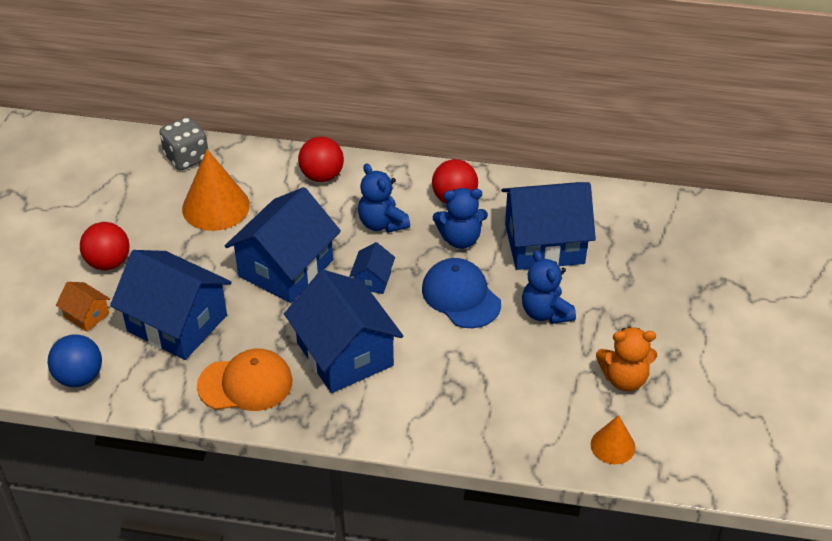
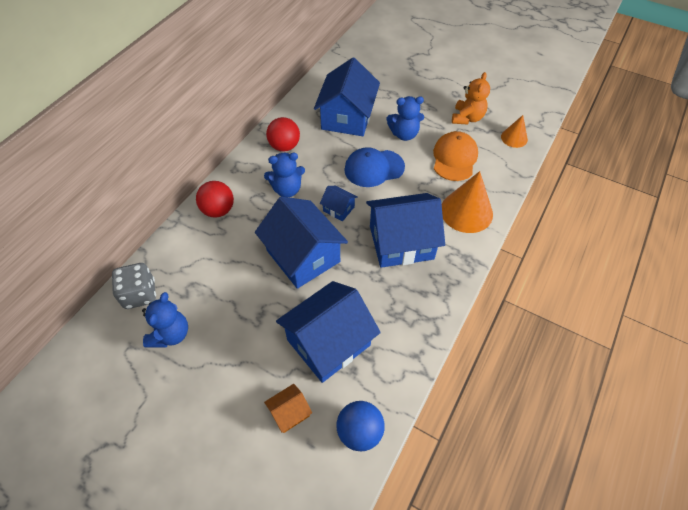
camera: 70 degrees left, 10 degrees up
red ball [80,222,129,270] -> none
orange cone [182,149,250,231] -> orange cone moved to [442,171,493,233]
orange cap [197,349,293,411] -> orange cap moved to [433,131,478,181]
blue teddy bear [433,188,488,249] -> blue teddy bear moved to [142,292,188,348]

